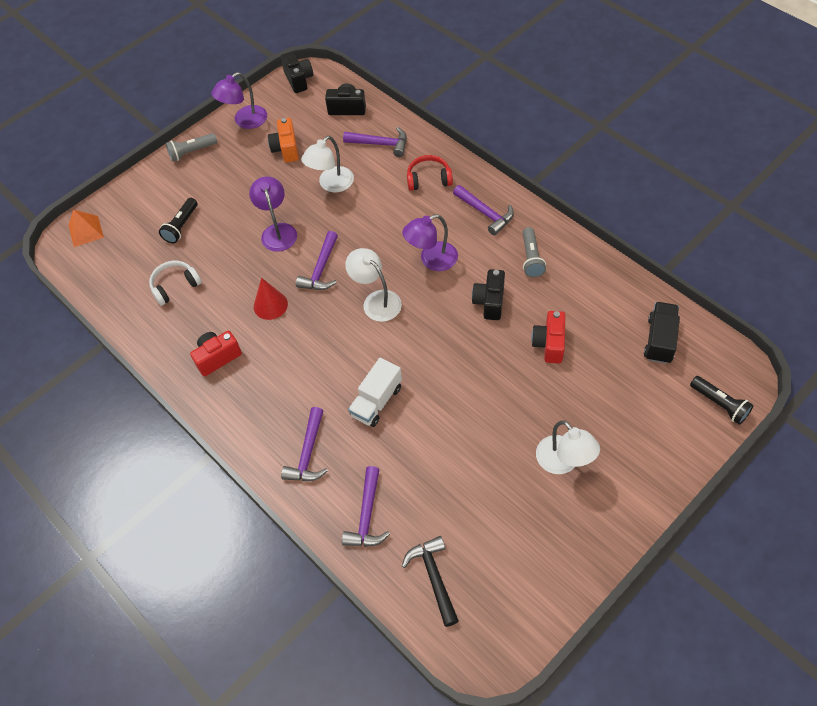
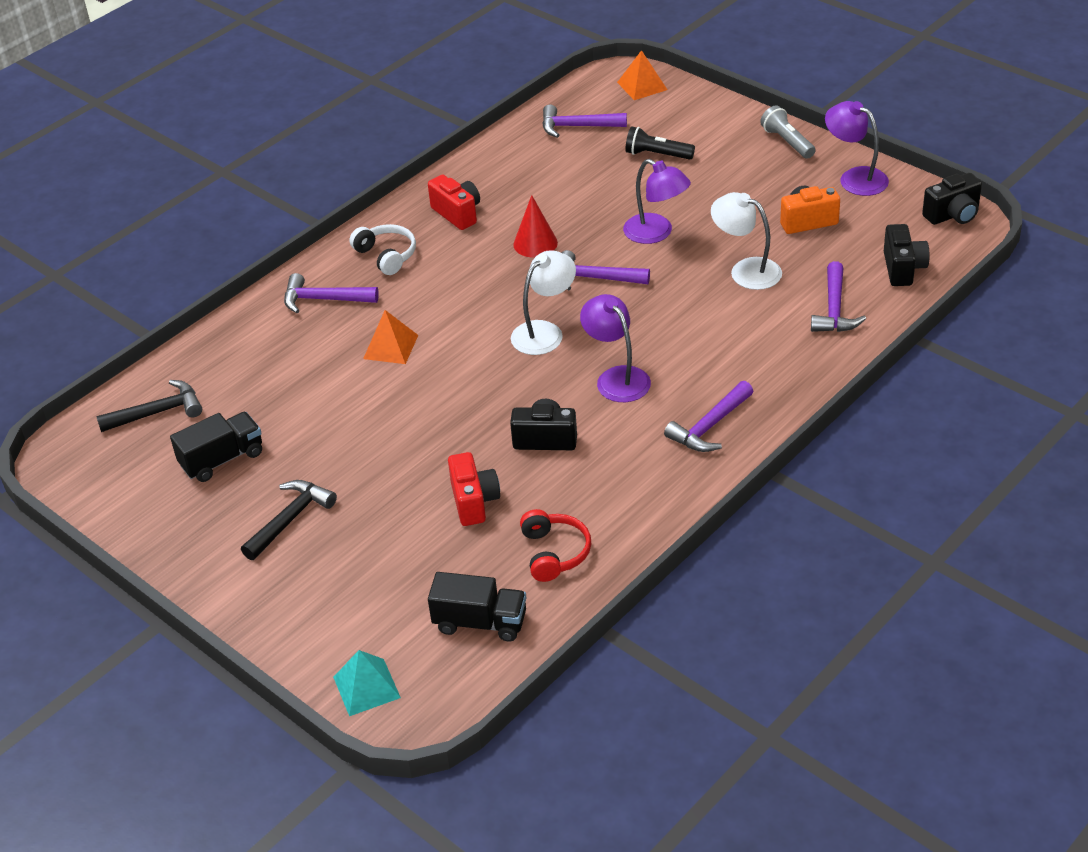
camera: 85 degrees right, 15 degrees down
white headphones [149,261,202,306] -> white headphones moved to [349,224,416,275]
purple lamp [249,176,297,252] -> purple lamp turned 60 degrees clockwise [623,159,691,244]
purple hammer [342,466,390,547] -> purple hammer moved to [542,105,627,138]
white truck [348,357,402,427] -> orange pyramid [363,310,418,364]
red headphones [407,155,453,191] -> red headphones moved to [520,509,591,582]
grey flashlight [522,227,546,278] -> none
red camera [531,311,565,363] -> red camera turned 75 degrees clockwise [448,452,500,526]
white lamp [536,420,600,474] -> black hammer [241,480,337,560]
black flashlight [690,376,754,425] -> turquoise pyramid [333,650,401,716]
none -> black truck [170,412,262,482]

